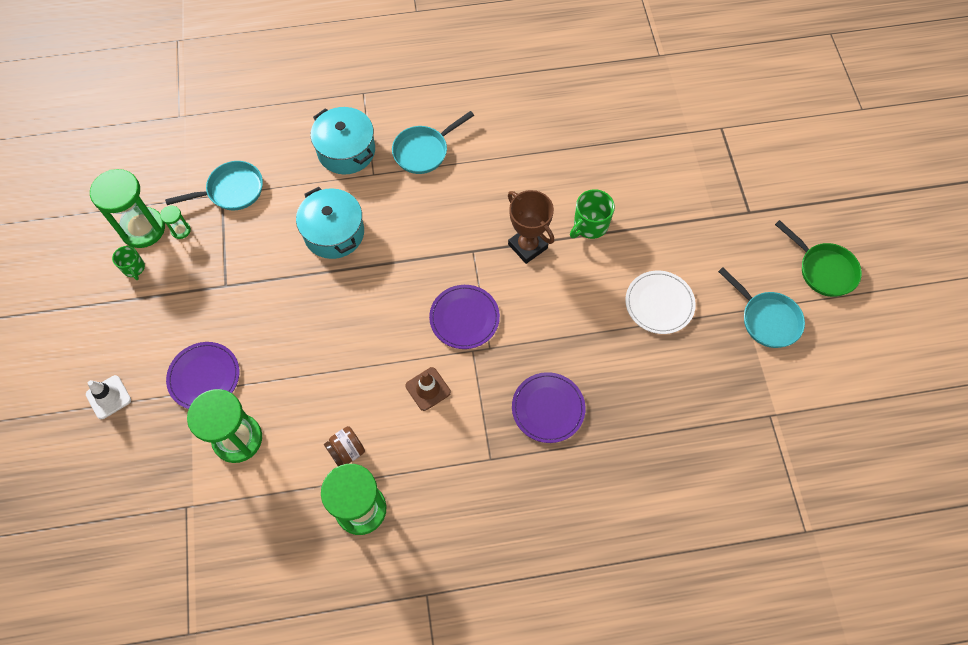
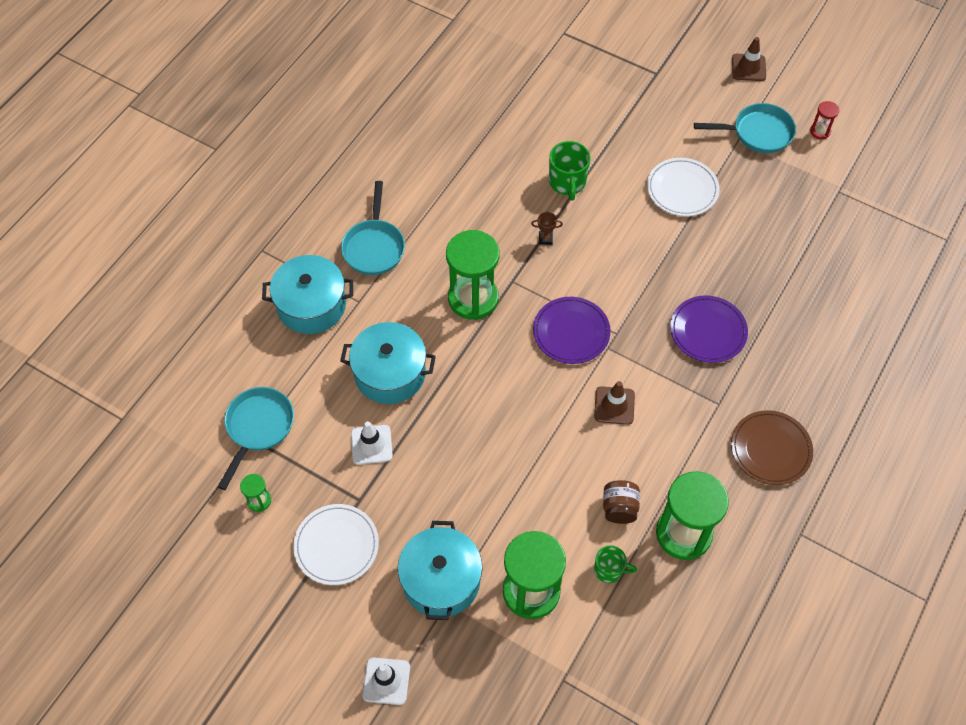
camera: 50 degrees left, 5 degrees down
green hourglass [90,169,165,248] -> green hourglass moved to [446,230,499,320]
green mug [112,246,145,280] -> green mug moved to [594,545,637,583]
purple plate [166,342,239,409] -> turquoise pot [398,521,483,620]
brown trophy [508,190,554,264] -> brown trophy [531,212,563,245], size x0.43
green pan [775,220,862,297] -> brown traffic cone [732,37,766,81]
none -> white plate [293,504,379,585]
none -> white traffic cone [351,421,393,465]
none -> brown plate [731,410,813,485]
none -> red hourglass [810,101,839,139]

